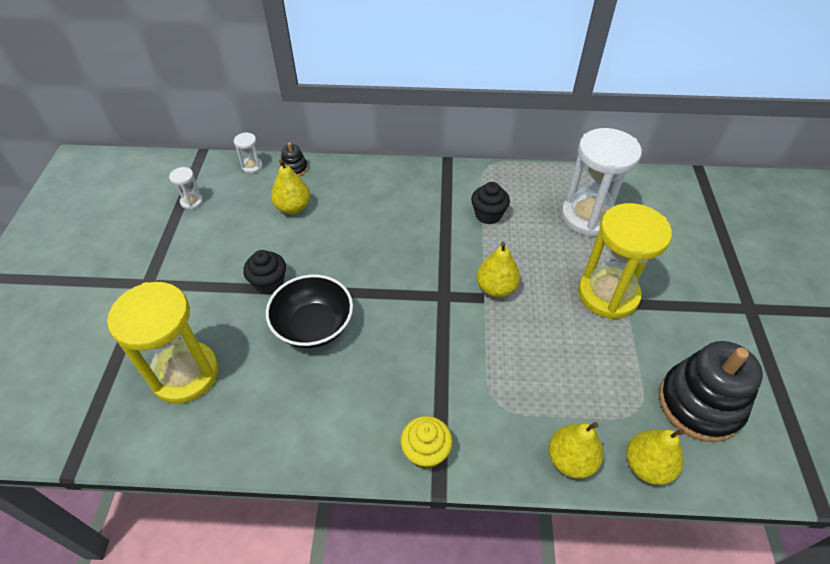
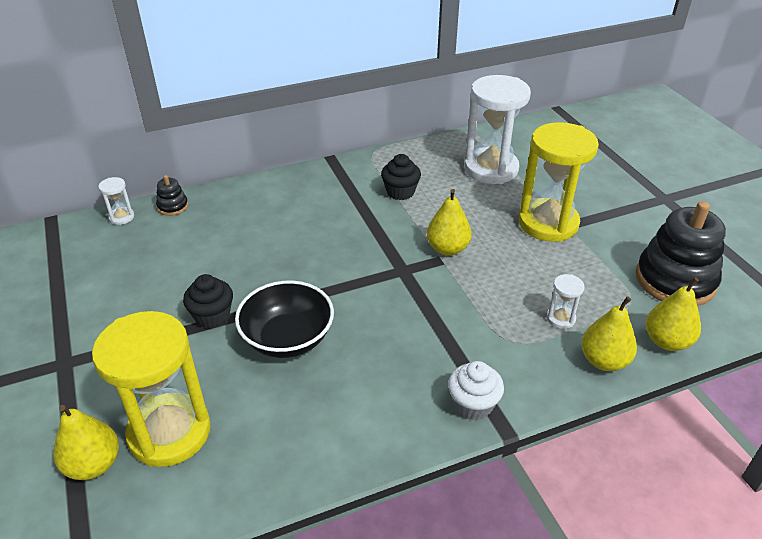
camera: 25 degrees left, 10 degrees down
white hourglass [169,167,203,210] -> white hourglass moved to [546,274,585,329]
yellow pear [271,159,311,214] -> yellow pear moved to [53,405,119,480]
yellow cupcake [401,416,453,469] -> white cupcake [448,361,504,420]

